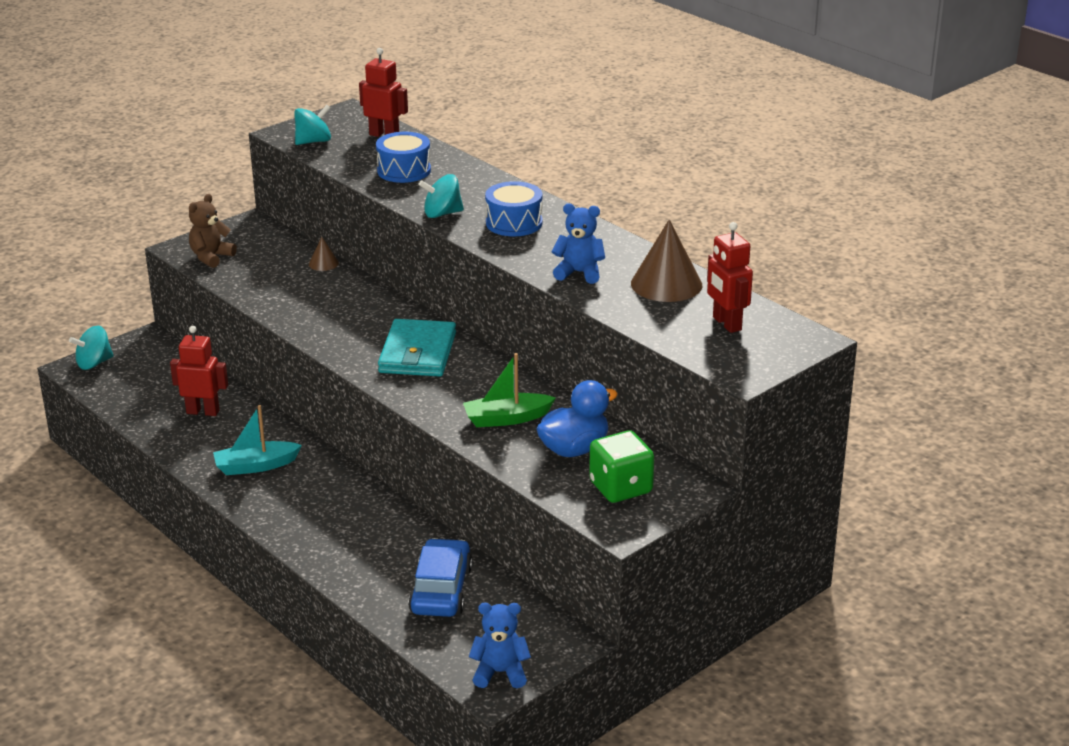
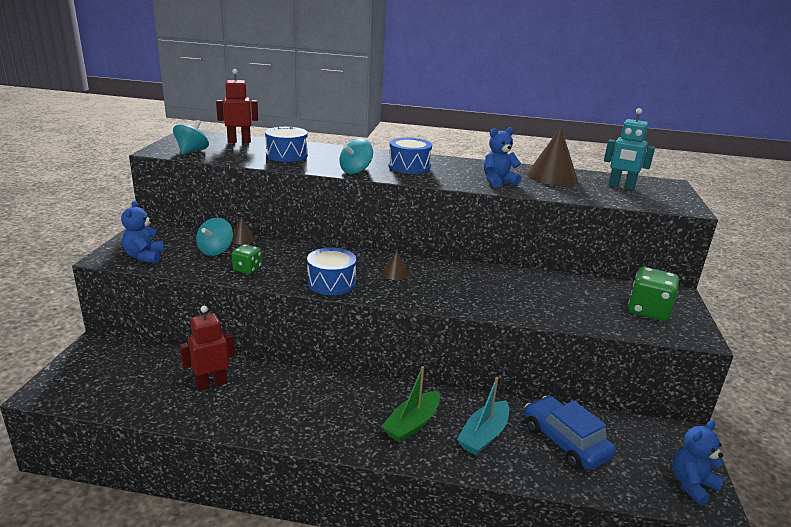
camera: 40 degrees left, 5 degrees down
turquoise spinning top [69,326,114,370] -> turquoise spinning top moved to [196,218,233,256]
brown teddy bear [189,194,237,268] -> blue teddy bear [121,201,164,263]
turquoise boat [213,405,302,475] -> turquoise boat moved to [457,377,509,455]
turquoise wallet [378,319,456,376] -> brown cone [382,250,409,280]
green boat [463,353,556,427] -> green boat moved to [381,366,440,443]
blue duck [537,380,618,457] -> none
red robot [707,222,753,333] -> turquoise robot [604,108,655,190]
none -> green dice [232,244,262,274]
none -> blue drum [307,248,357,295]

